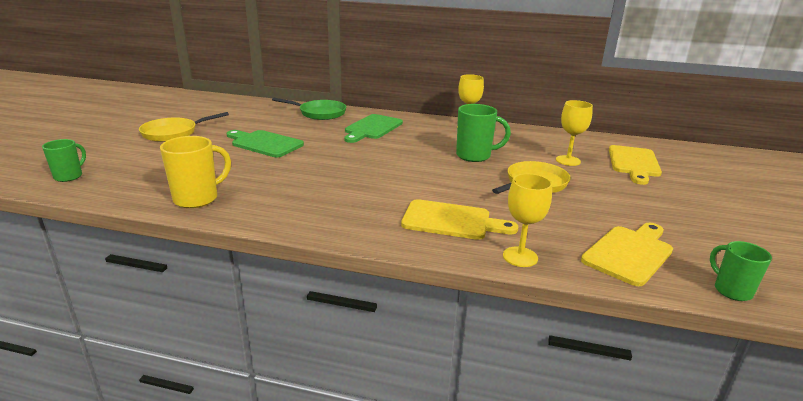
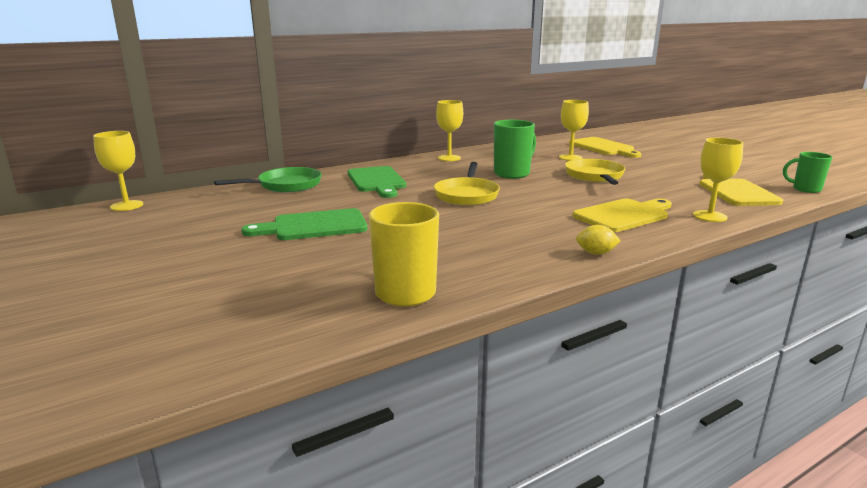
camera: 45 degrees left, 5 degrees down
green mug [42,139,86,182] -> none
yellow pan [139,112,229,142] -> yellow pan moved to [434,162,500,205]
none -> yellow goblet [93,131,143,211]
none -> yellow lemon [576,225,621,255]

